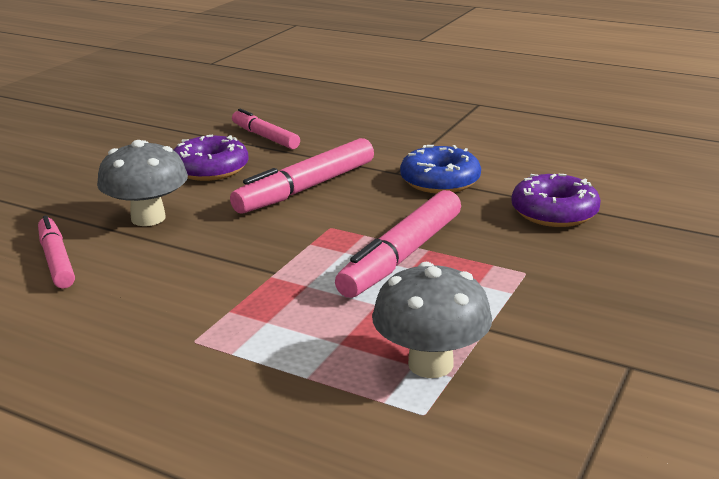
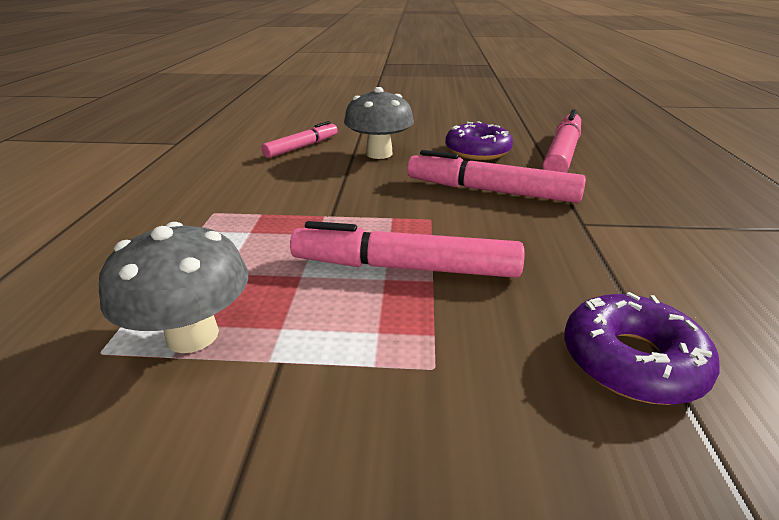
camera: 65 degrees right, 5 degrees up
pink marker [232,109,300,149] -> pink marker [543,109,581,172], size x1.57
blue donut [400,145,481,193] -> none

